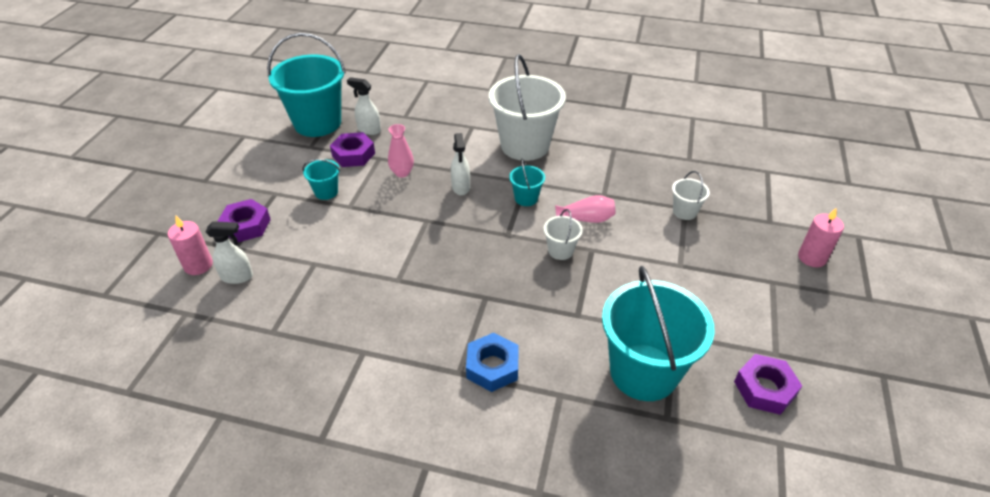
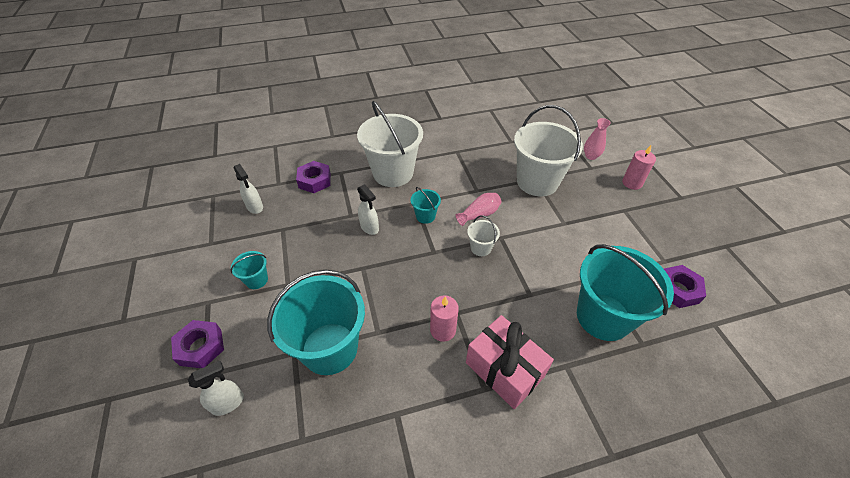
camera: 30 degrees left, 5 degrees up
pink candle [168,216,213,275] -> pink candle moved to [430,295,459,342]
turquoise bucket [267,33,346,137] -> turquoise bucket moved to [267,270,365,375]
purple nut [330,132,375,167] -> purple nut moved to [296,161,331,193]
white spray bottle [347,77,381,135] -> white spray bottle turned 120 degrees counterclockwise [234,164,263,214]
pink vase [388,124,414,178] -> pink vase moved to [584,118,611,160]
blue nut [466,333,519,392] -> pink gift [466,315,554,409]
white bucket [672,171,710,220] -> white bucket [514,105,583,196], size x2.27

